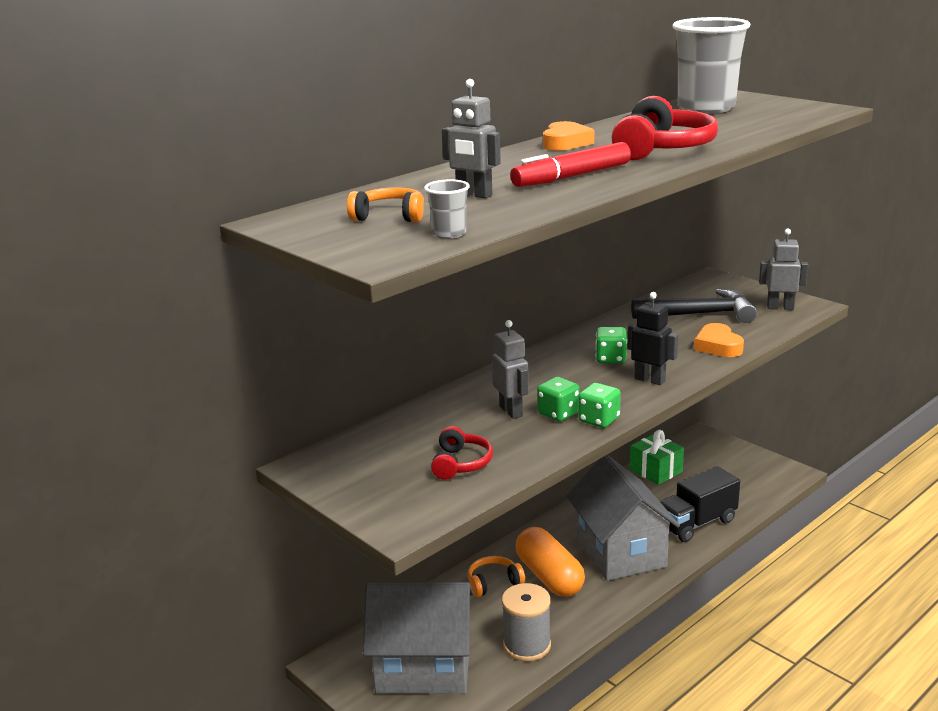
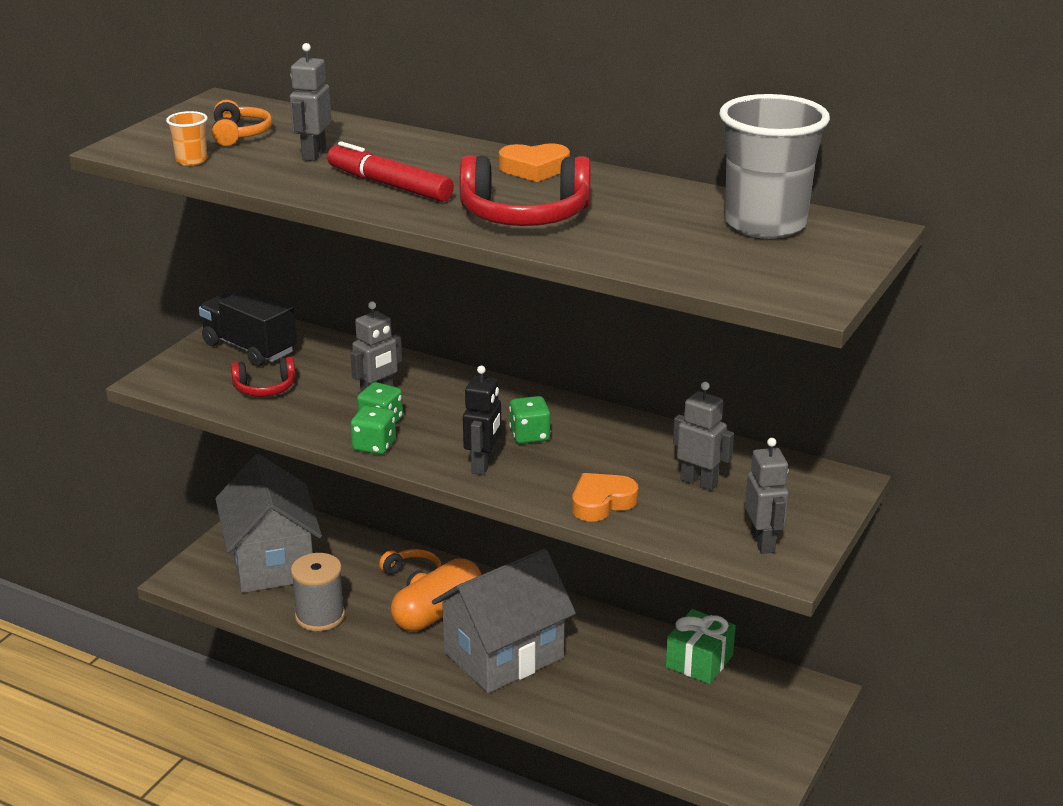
camera: 70 degrees right, 5 degrees up
grey cup [424,179,470,239] -> orange cup [166,111,208,166]
black hammer [631,289,757,323] -> grey robot [673,382,734,491]
black truck [660,466,740,542] -> black truck moved to [199,288,297,366]

